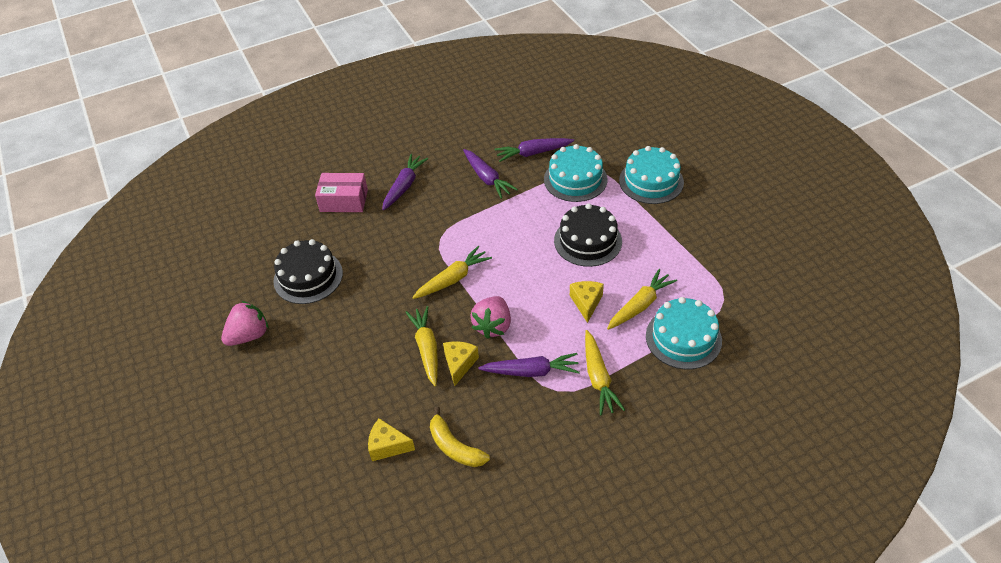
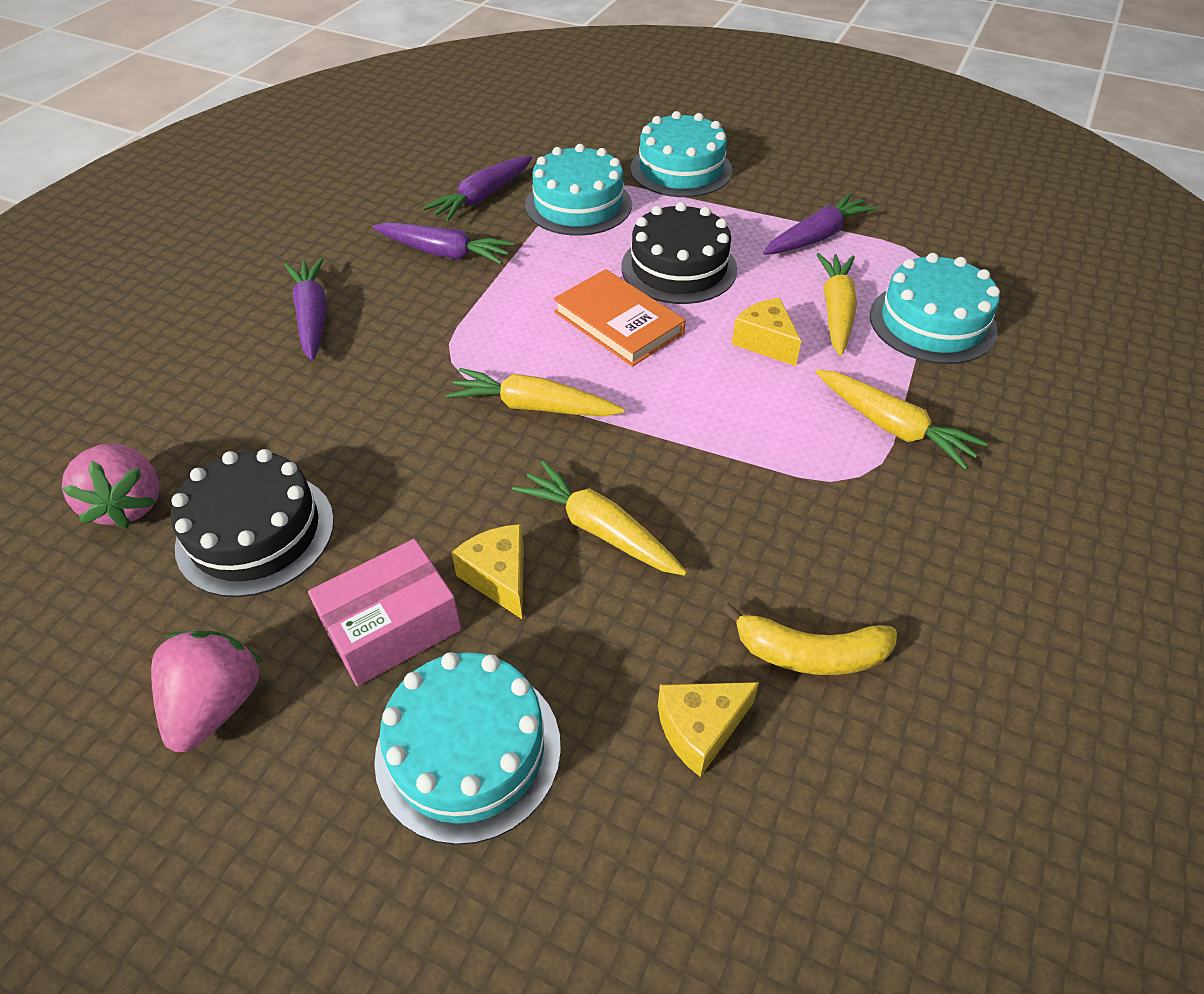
camera: 40 degrees left, 0 degrees up
pink box [315,173,368,212] -> pink box moved to [308,539,462,686]
yellow carrot [412,246,492,299] -> yellow carrot turned 90 degrees counterclockwise [446,368,625,416]
yellow cheese [443,341,479,386] -> yellow cheese moved to [451,524,524,619]
pink strawberry [470,296,511,339] -> pink strawberry moved to [62,443,160,528]
purple carrot [478,353,580,377] -> purple carrot moved to [763,193,877,255]
none -> turquoise cake [374,652,561,845]
none -> orange book [553,269,686,367]

